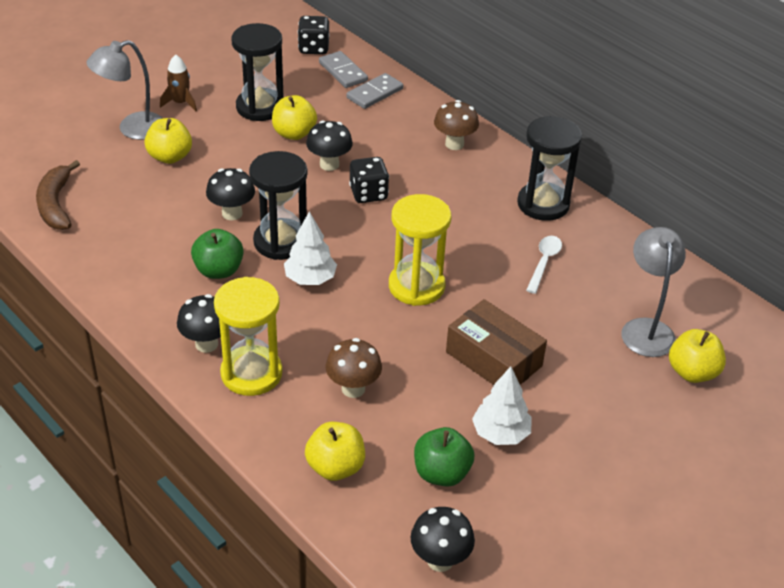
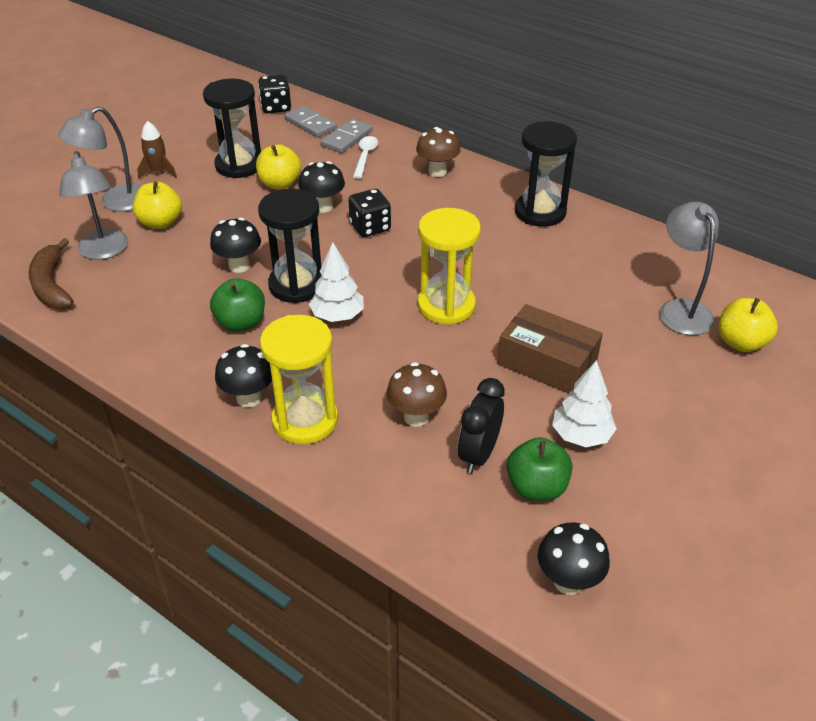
camera: 10 degrees left, 0 degrees up
yellow apple [305,422,365,481] -> none
white spoon [526,236,562,294] -> white spoon moved to [353,136,378,179]
none -> grey lamp [59,151,128,260]
none -> black clock [458,378,505,474]

